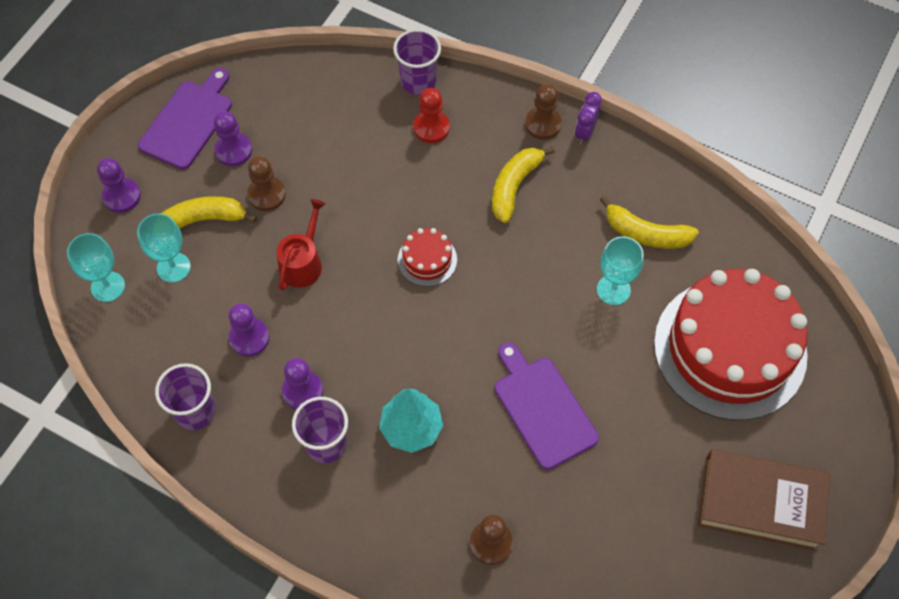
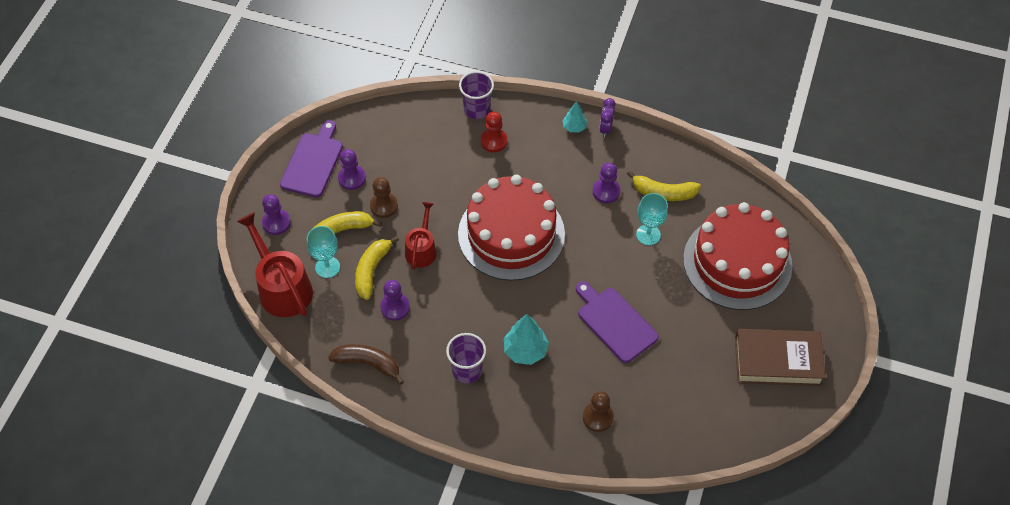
camera: 10 degrees left, 5 degrees down
turquoise goblet [67,233,125,302] -> red watering can [237,213,313,317]
purple cup [155,363,216,430] -> brown banana [328,344,404,385]
purple pawn [282,358,323,410] -> purple pawn moved to [593,163,620,203]
red cake [398,228,457,287] -> red cake [458,175,565,281], size x2.45
yellow banana [492,146,555,223] -> yellow banana moved to [355,236,399,300]
brown pawn [525,84,562,140] -> turquoise tree [563,101,587,133]

